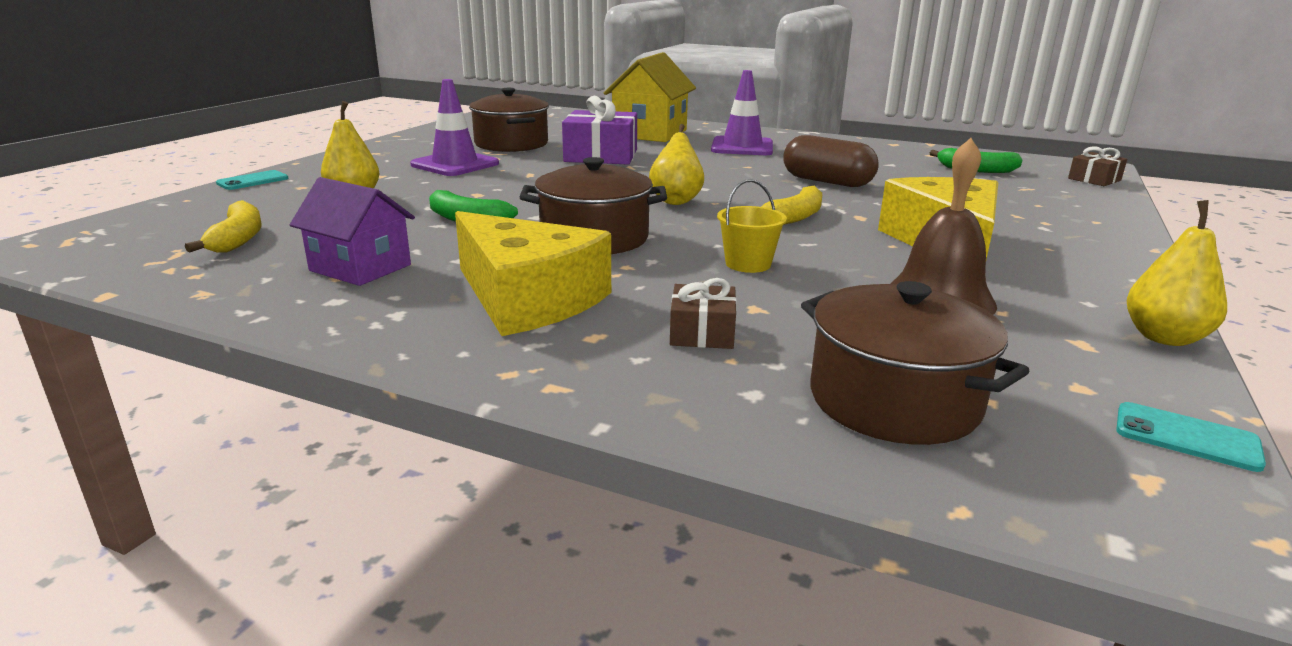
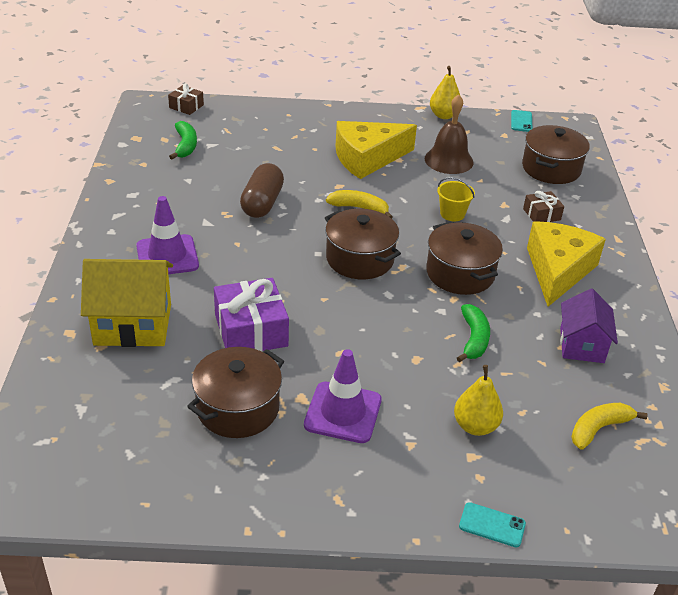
camera: 115 degrees left, 15 degrees up
yellow pear [649,124,704,205] -> brown pot [325,209,401,279]

